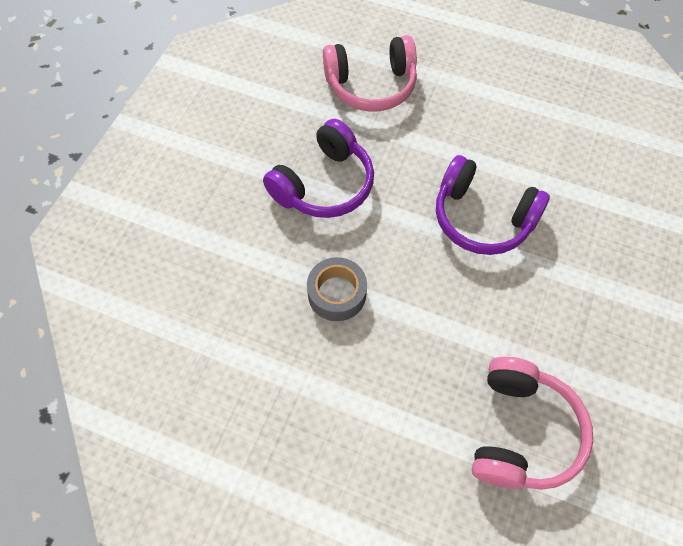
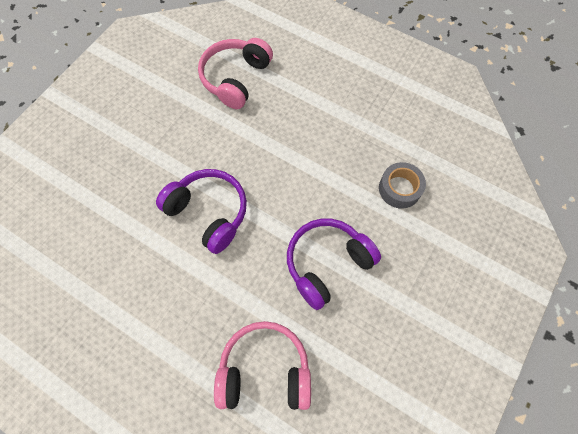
camera: 170 degrees left, 5 degrees up
grey tape [307,257,367,321] -> grey tape moved to [379,162,426,209]

